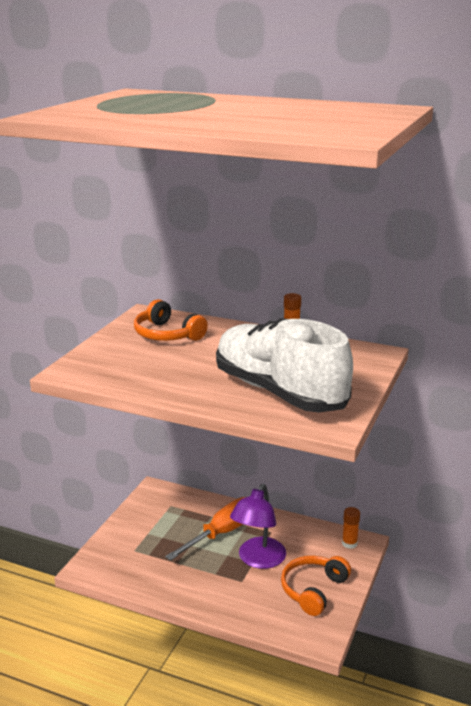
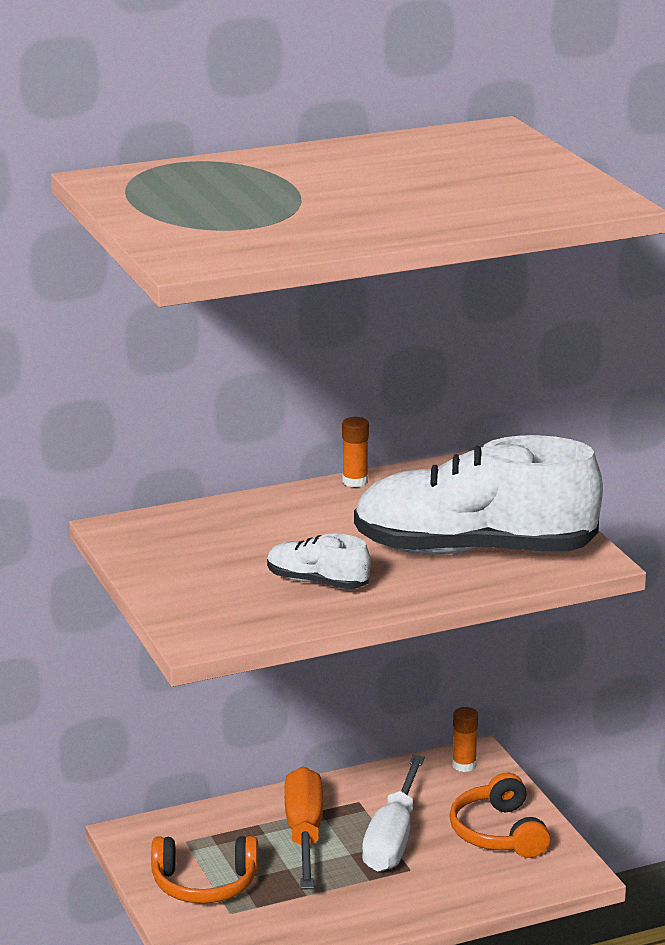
camera: 45 degrees left, 0 degrees up
orange headphones [134,299,208,341] -> orange headphones moved to [151,836,258,903]
purple lamp [230,484,286,569] -> white screwdriver [362,755,425,872]
none -> white shoe [267,533,371,589]

